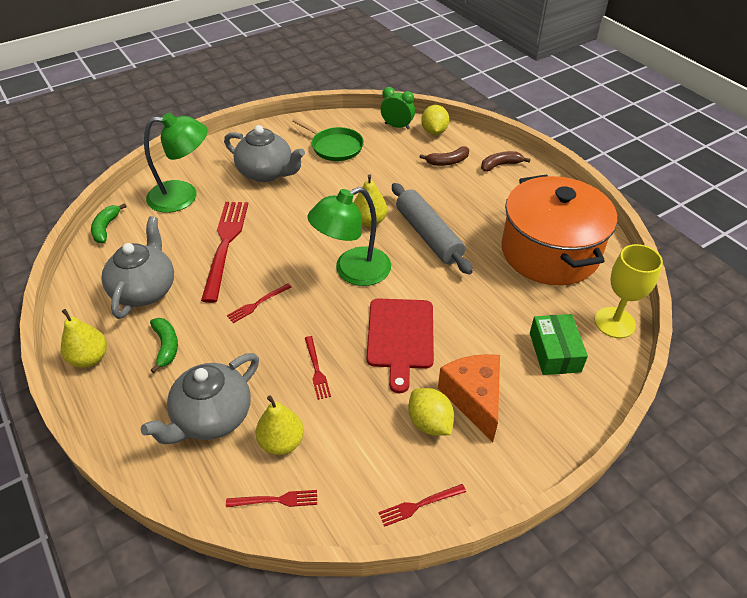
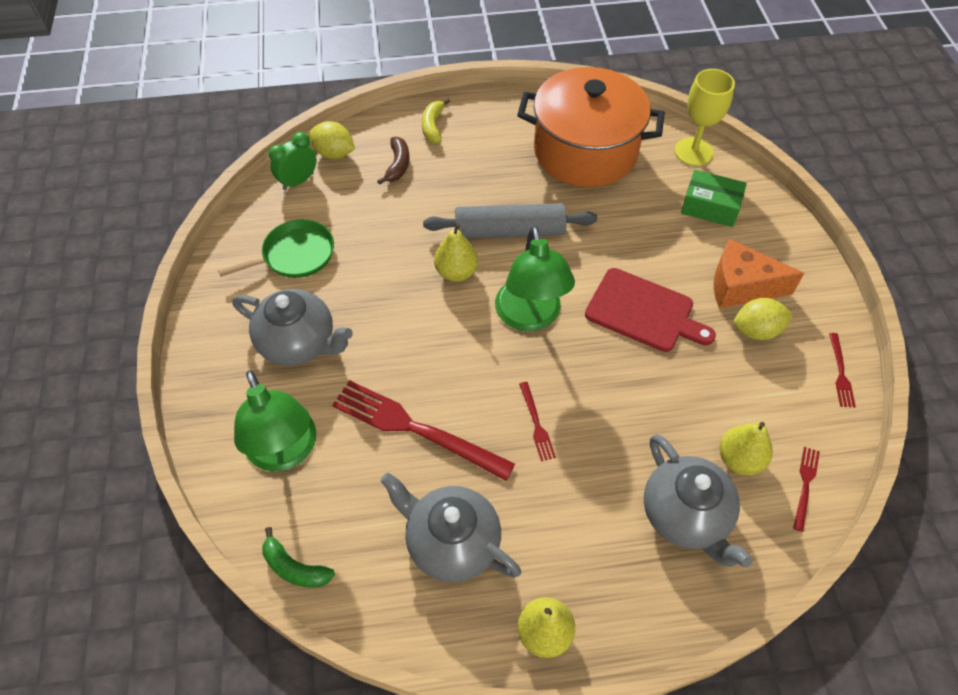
camera: 65 degrees left, 10 degrees up
green lamp [144,113,208,213] -> green lamp turned 135 degrees clockwise [234,370,316,472]
green banana [150,318,178,373] -> none
grey teapot [224,125,305,182] -> grey teapot turned 60 degrees clockwise [232,289,353,366]
red fork [305,336,331,400] -> none
brown banana [481,151,531,172] -> yellow banana [422,99,450,143]

